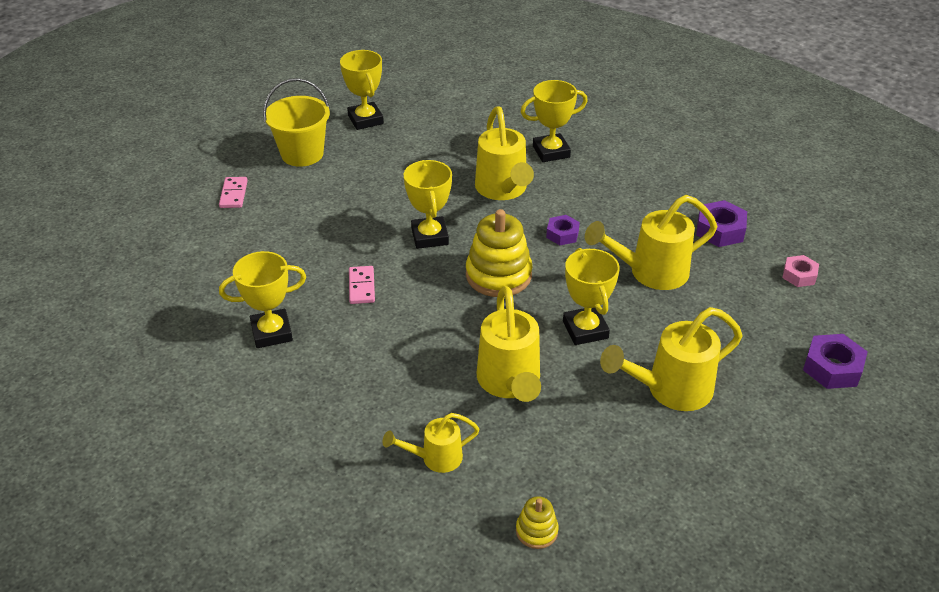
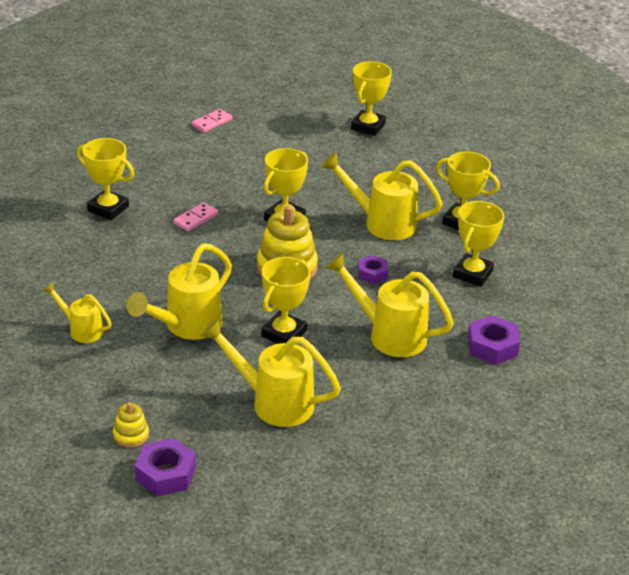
camera: 45 degrees right, 5 degrees down
yellow bucket [263,78,330,167] -> none
yellow watering can [475,107,534,200] -> yellow watering can turned 75 degrees clockwise [321,152,443,240]
yellow stacking toy [516,496,559,549] -> yellow stacking toy moved to [113,402,149,448]
pink nut [782,255,819,287] -> none
purple nut [803,334,868,389] -> purple nut moved to [135,438,196,496]
none -> yellow trophy [453,201,504,287]

